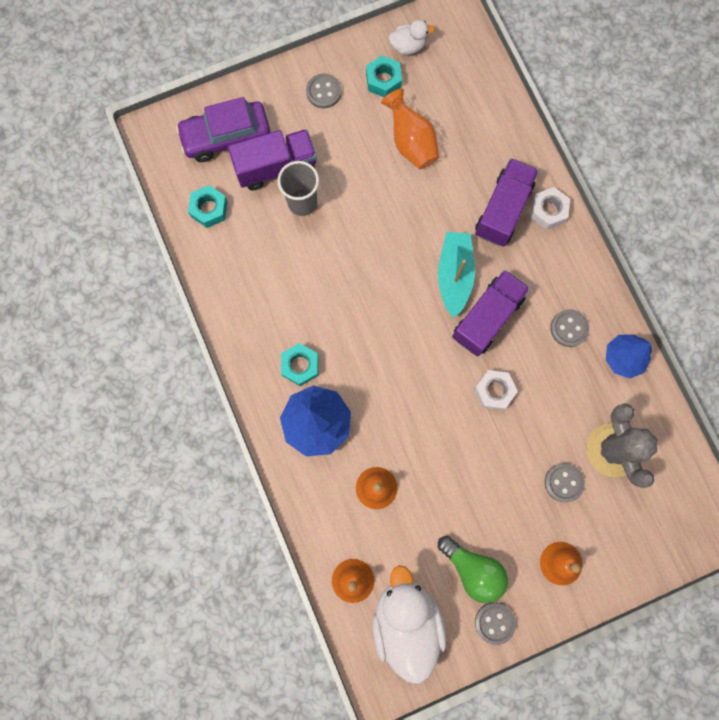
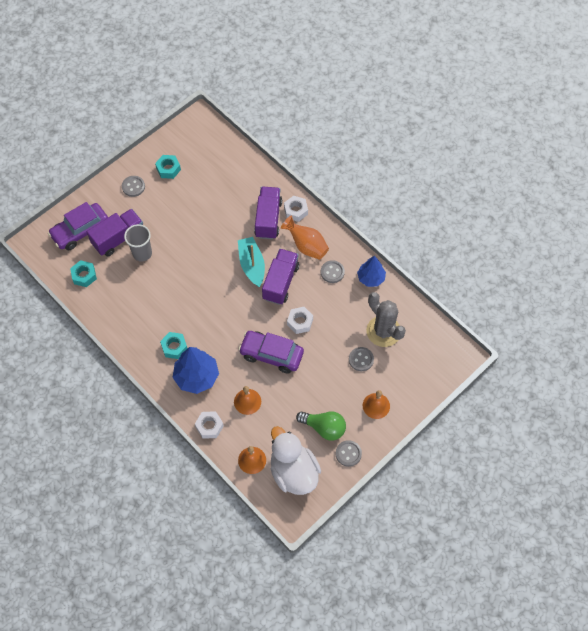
camera: 20 degrees left, 15 degrees down
orange vase [381,89,439,169] -> orange vase moved to [281,216,329,260]
white duck [389,20,435,55] -> none
none -> white nut [195,411,224,439]
none -> purple car [238,331,304,374]

